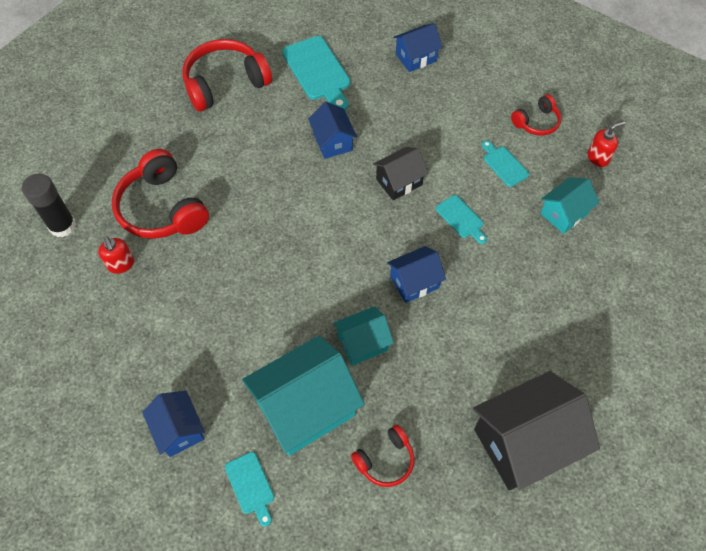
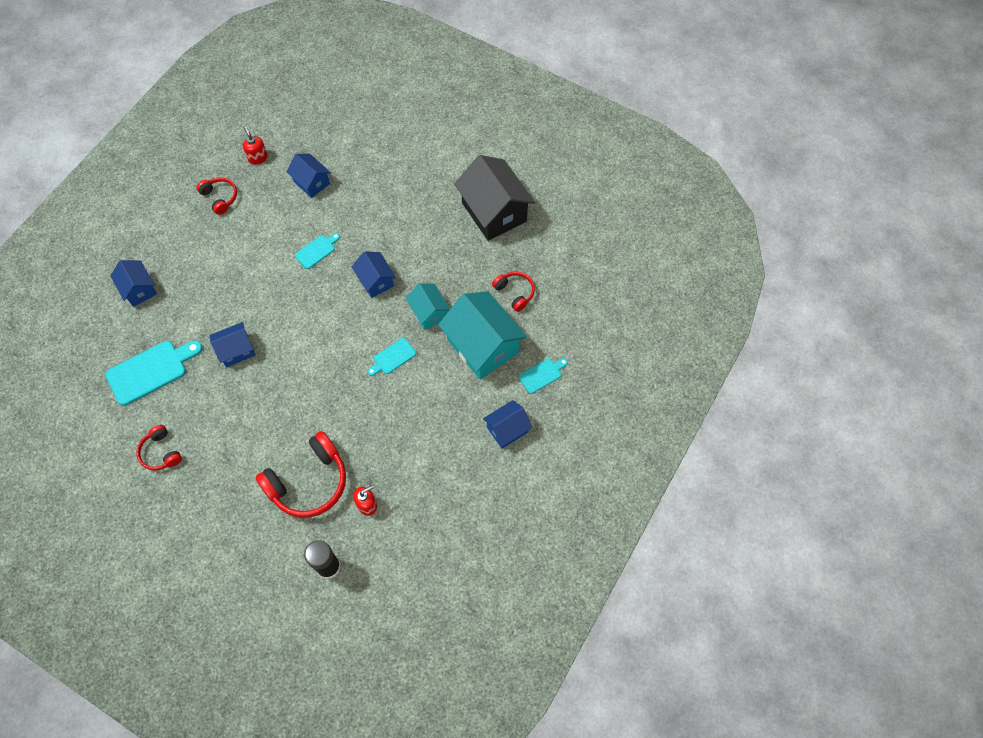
camera: 95 degrees left, 5 degrees up
red headphones [183,39,272,112] -> red headphones [136,425,182,470], size x0.53
black house [373,147,429,200] -> none
turquoise cutting board [482,140,529,187] -> turquoise cutting board moved to [367,338,416,376]
turquoise house [540,177,599,234] -> blue house [286,154,331,198]

